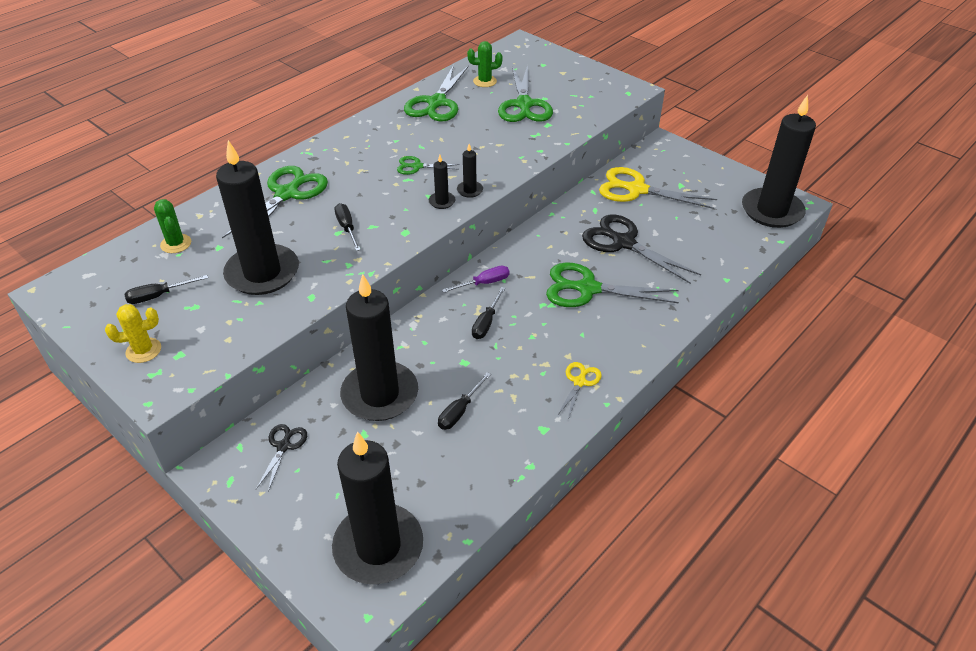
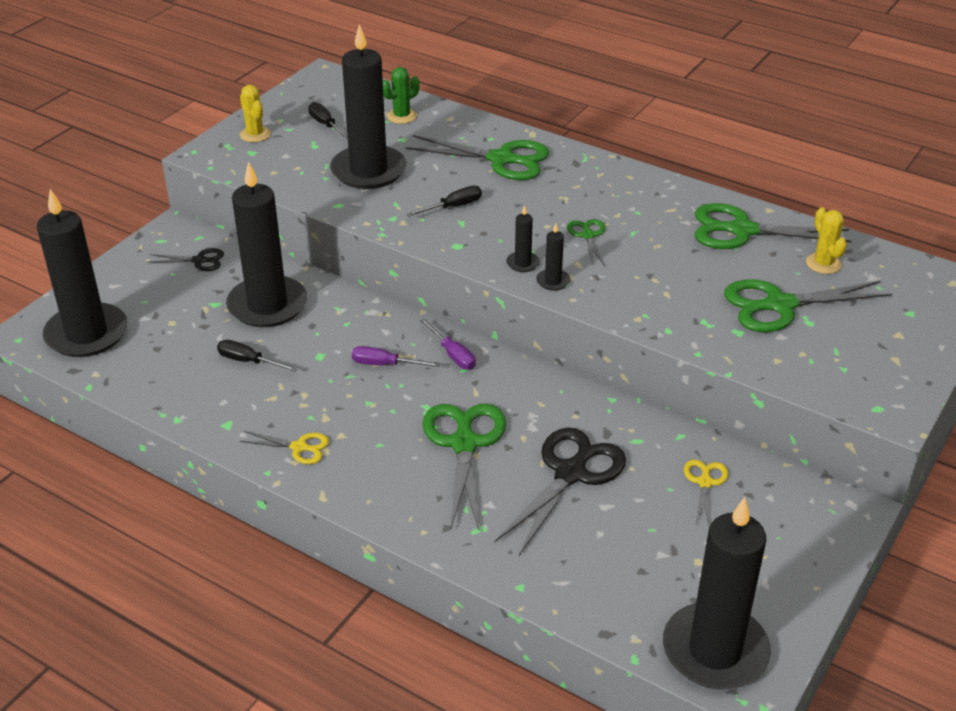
camera: 80 degrees right, 5 degrees down
green cactus [467,41,503,87] -> yellow cactus [806,207,847,274]
black screwdriver [472,287,505,339] -> purple screwdriver [352,346,440,367]
yellow scissors [599,167,717,209] -> yellow scissors [684,459,728,527], size x0.51

